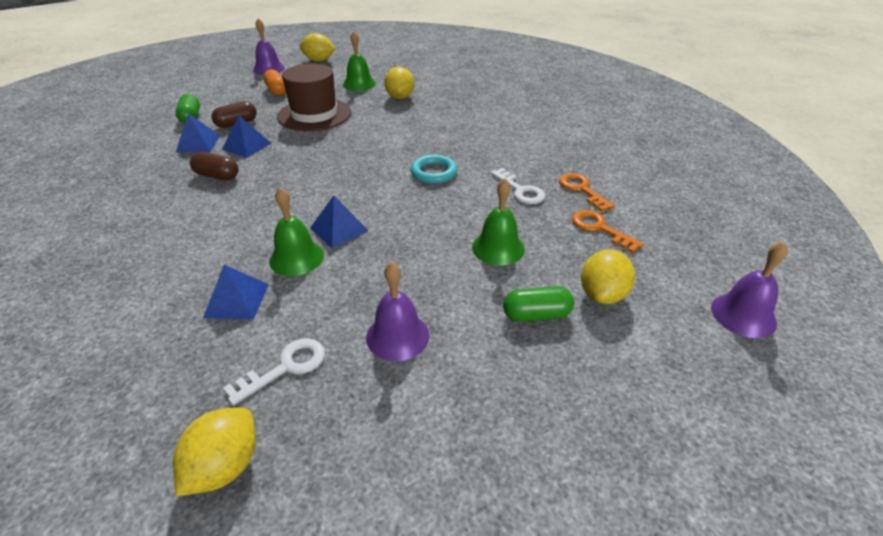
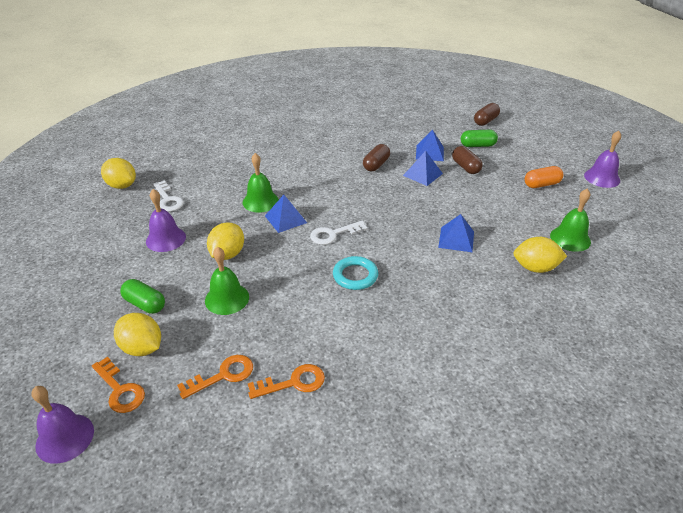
camera: 100 degrees right, 0 degrees up
blue pyramid [203,265,269,320] -> blue pyramid moved to [438,214,474,252]
brown hat [277,64,351,131] -> none
yellow lemon [300,33,335,61] -> yellow lemon moved to [207,222,244,260]
white key [491,168,545,204] -> white key moved to [310,221,368,245]
green capsule [503,286,574,322] -> green capsule turned 60 degrees counterclockwise [120,279,165,314]
none -> orange key [92,357,145,413]
none -> brown capsule [474,103,500,126]

